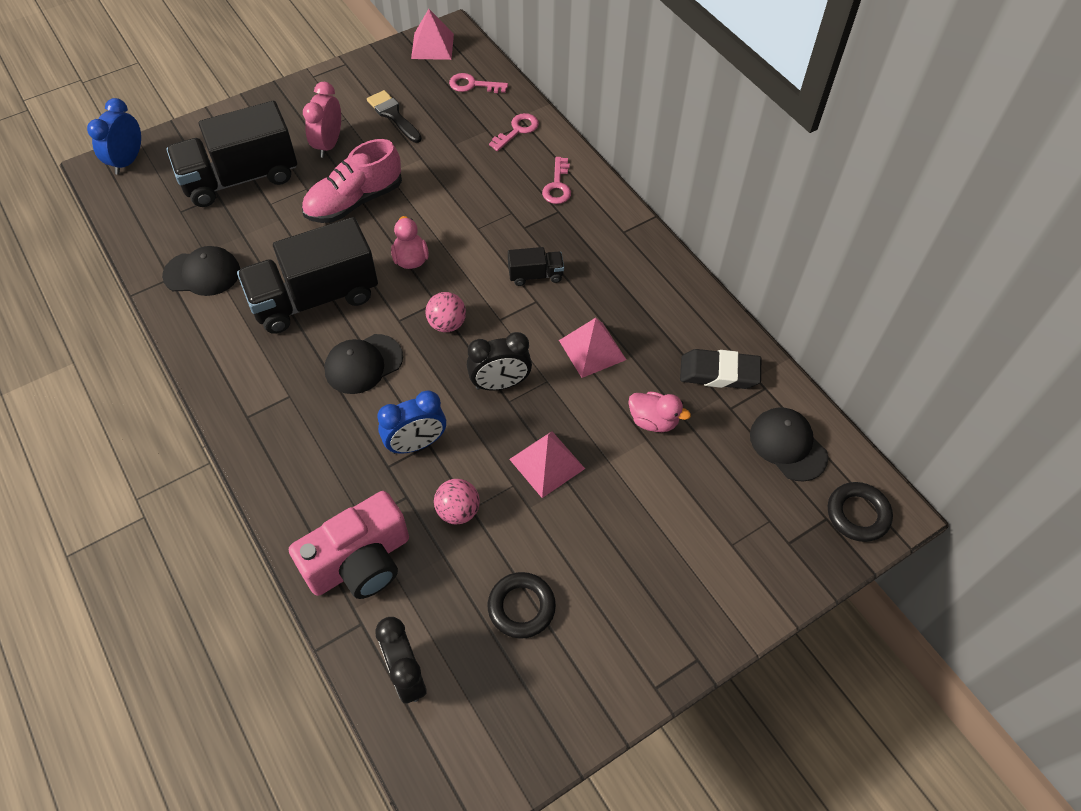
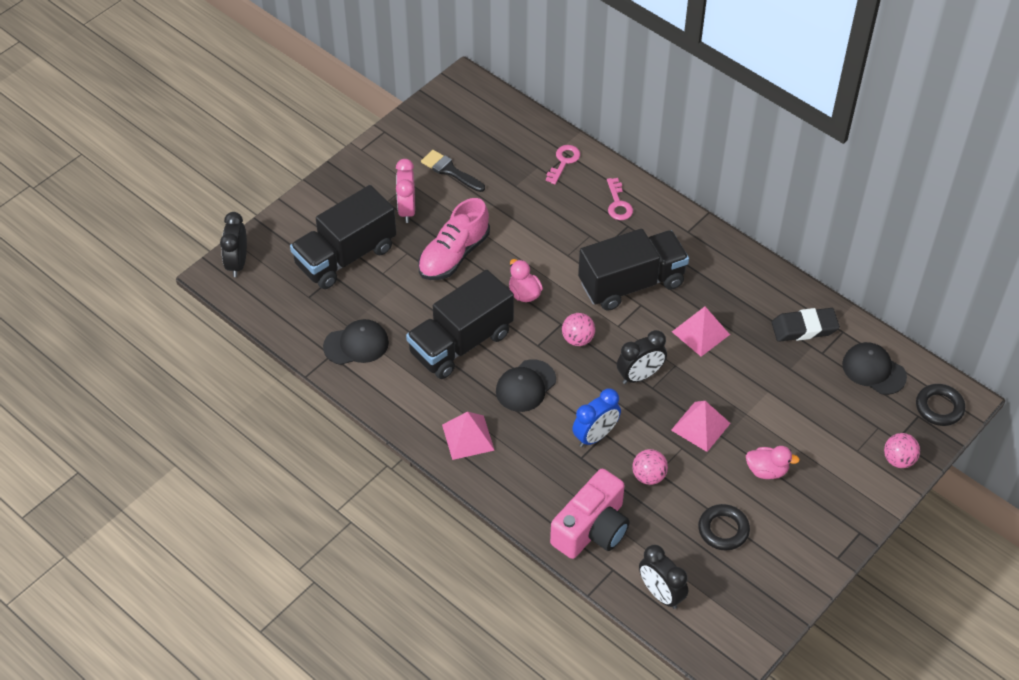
camera: 15 degrees left, 5 degrees down
blue clock [87,98,141,175] -> black clock [220,212,247,277]
pink pyramid [411,9,454,60] -> pink pyramid moved to [442,411,495,460]
pink key [449,73,508,93] -> none
black truck [508,247,564,286] -> black truck [578,229,689,311], size x2.25
pink duck [628,391,691,432] -> pink duck moved to [746,446,800,479]
none -> pink ball [884,433,920,468]

